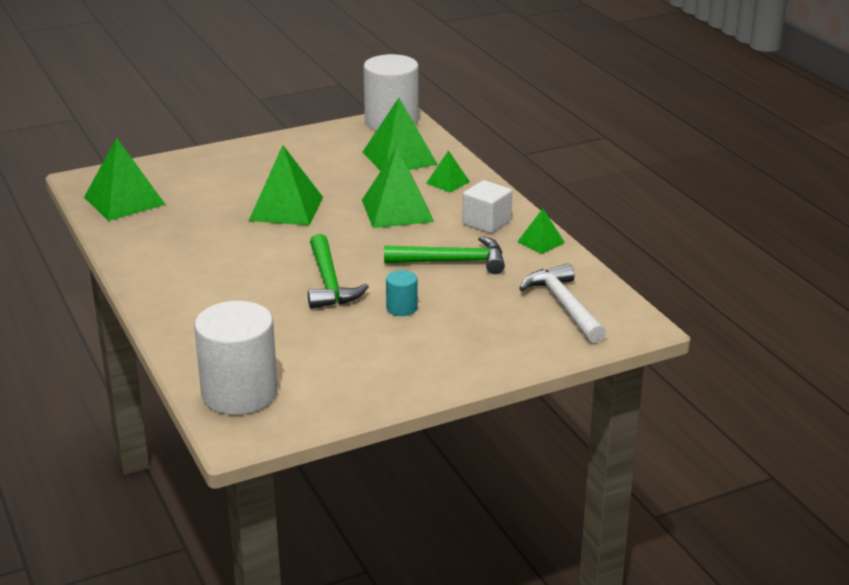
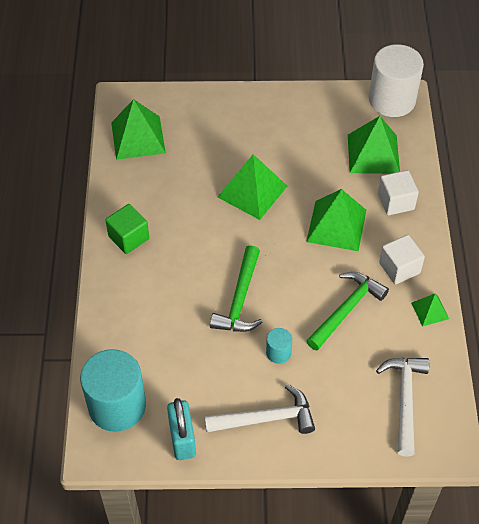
camera: 25 degrees right, 25 degrees up
white cylinder [194,301,278,415] -> turquoise cylinder [80,349,146,432]
green hammer [384,236,505,274] -> green hammer turned 75 degrees counterclockwise [306,272,389,350]
green pyramid [426,150,470,193] -> white cube [378,170,419,215]
none -> green cube [105,204,149,254]
none -> turquoise padlock [167,398,196,460]
none -> white hammer [205,384,315,434]

